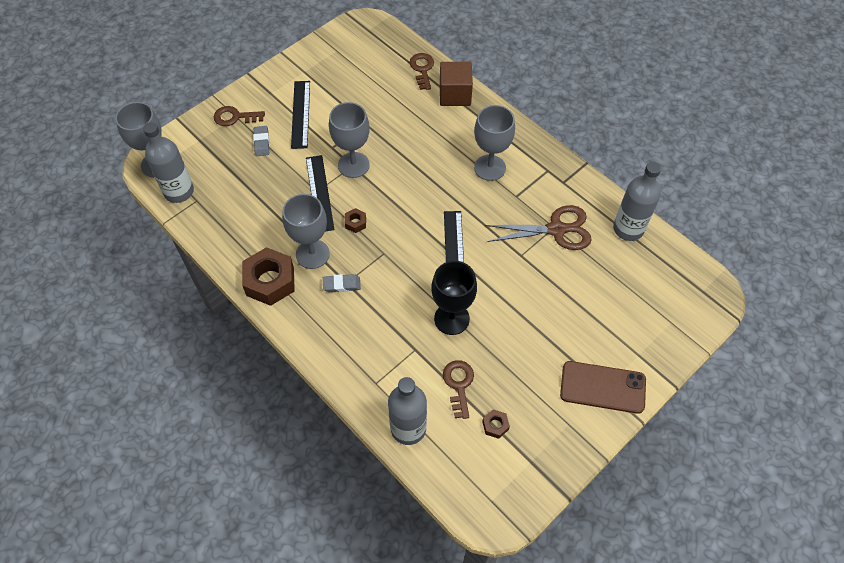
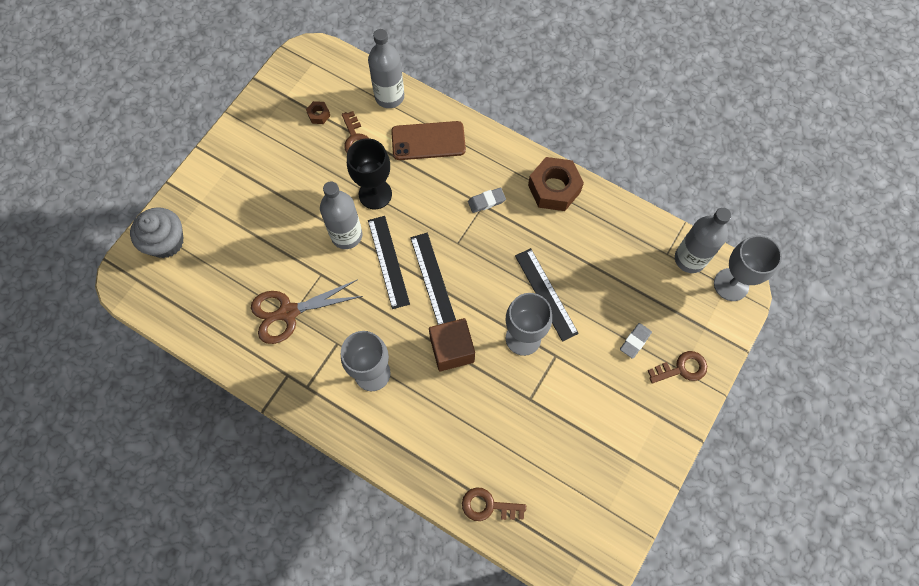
camera: 165 degrees right, 10 degrees up
grey eraser [253,126,270,156] -> grey eraser turned 60 degrees clockwise [620,323,652,359]
grey goblet [282,194,330,269] -> none
black ruler [291,81,310,149] -> black ruler moved to [410,233,456,325]
brown nut [345,208,366,233] -> none
brown key [409,53,434,90] -> brown key turned 120 degrees clockwise [462,487,526,521]
brown cube [440,62,473,106] -> brown cube moved to [429,318,475,371]
brown phone [560,361,646,414] -> brown phone moved to [391,121,466,160]
grey bottle [613,162,661,241] -> grey bottle moved to [320,181,362,249]
none -> grey cupcake [130,207,184,258]

